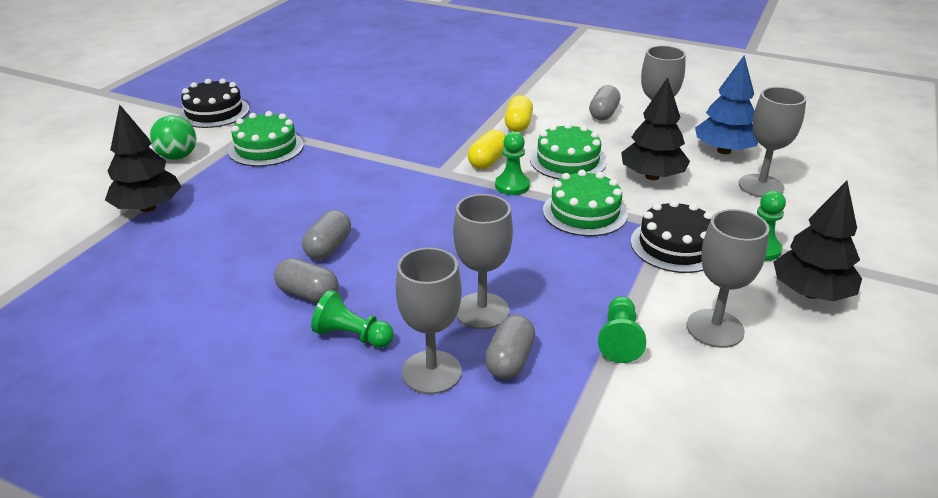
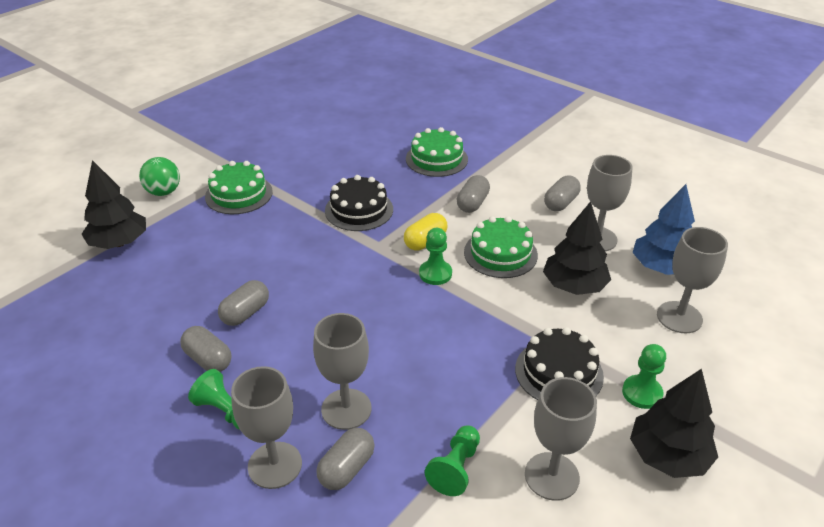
camera: 15 degrees right, 5 degrees up
black cake [179,79,249,128] -> black cake moved to [325,175,393,231]
yellow capsule [504,95,533,132] -> grey capsule [457,175,490,213]
green cake [543,170,628,236] -> green cake moved to [406,127,468,177]

